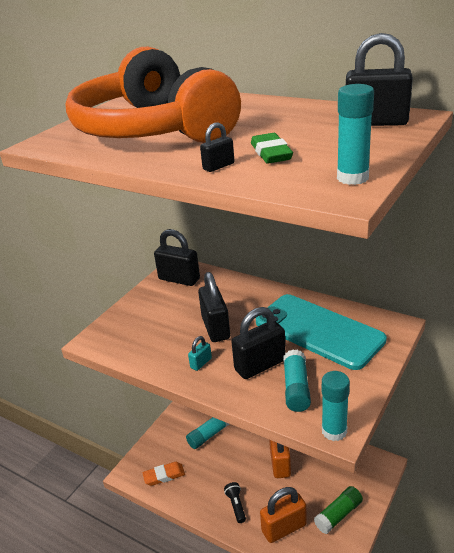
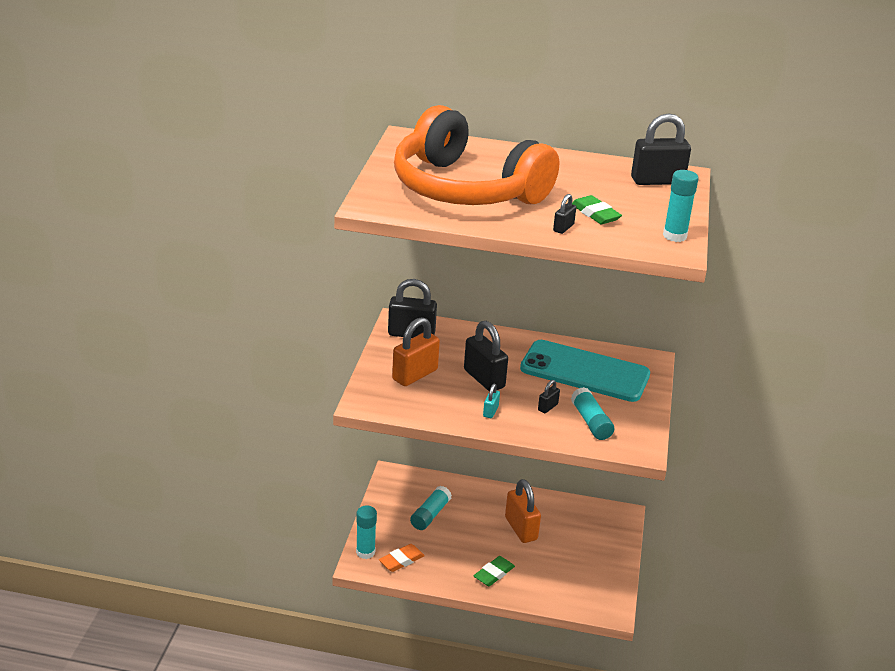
camera: 25 degrees left, 0 degrees up
black flashlight [224,482,246,523] -> green eraser [474,556,515,586]
black padlock [231,307,286,379] -> black padlock [538,380,560,413], size x0.48
orange padlock [260,487,307,543] -> orange padlock moved to [392,317,440,386]
green glue stick [314,486,363,534] -> none
turquoise glue stick [322,371,350,441] -> turquoise glue stick moved to [356,505,377,559]

